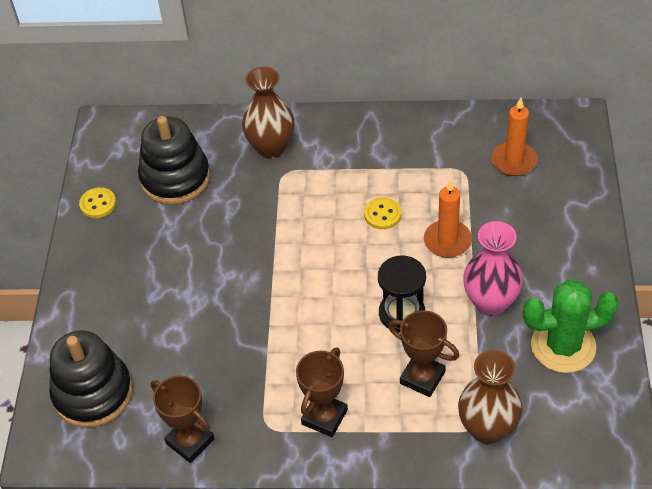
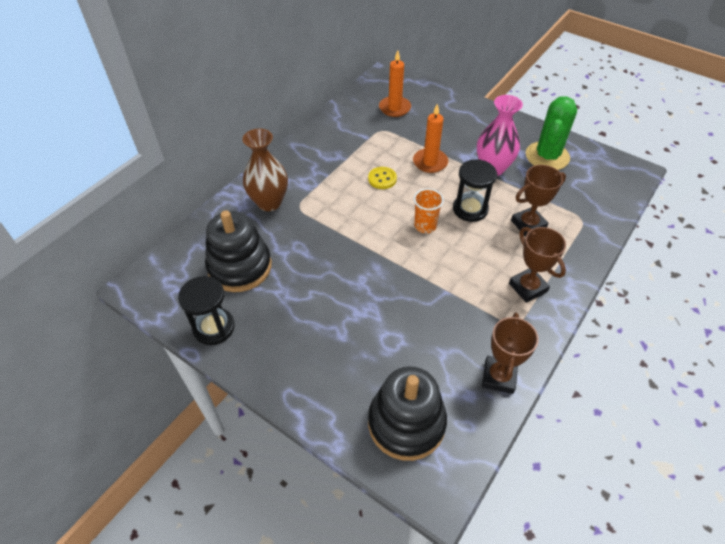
camera: 60 degrees left, 0 degrees up
yellow button [79,187,116,218] -> black hourglass [178,276,235,345]
brown trophy [151,375,214,463] -> brown trophy turned 60 degrees counterclockwise [482,312,539,394]
brown vase [458,350,523,444] -> none
none -> orange cup [414,189,444,233]

